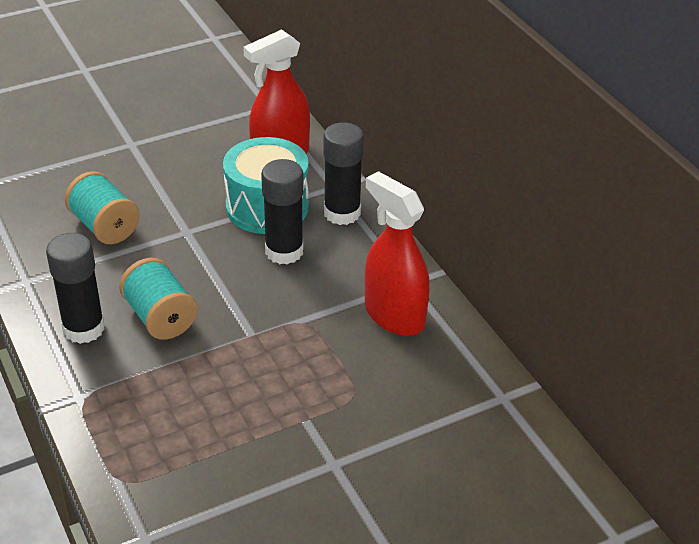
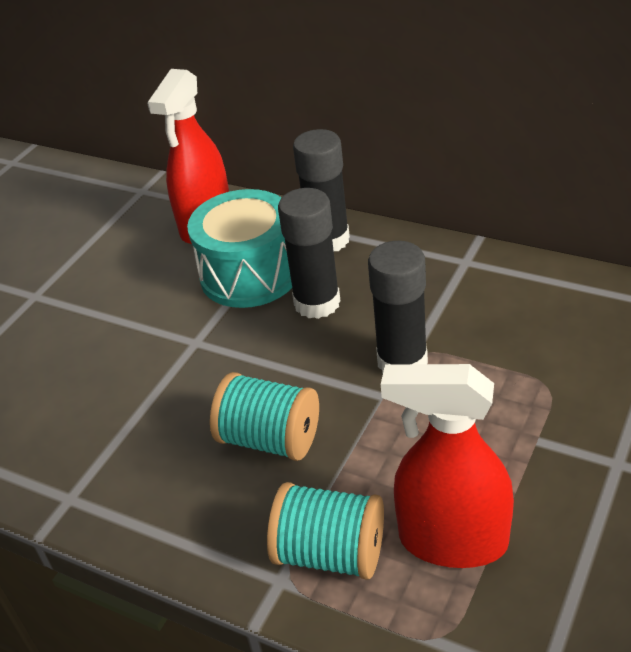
camera: 30 degrees left, 0 degrees up
black glue stick [46,233,105,344] -> black glue stick moved to [368,241,428,374]
turquoise spool [65,171,140,244] -> turquoise spool moved to [267,482,384,580]
red spray bottle [365,171,429,336] -> red spray bottle moved to [381,364,514,568]

